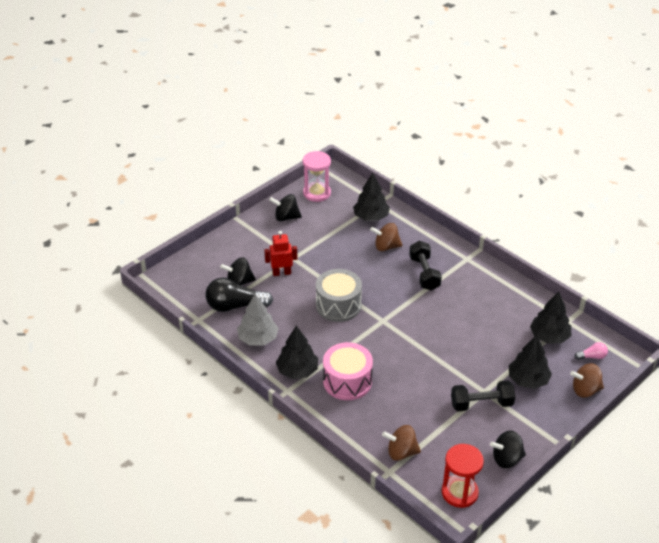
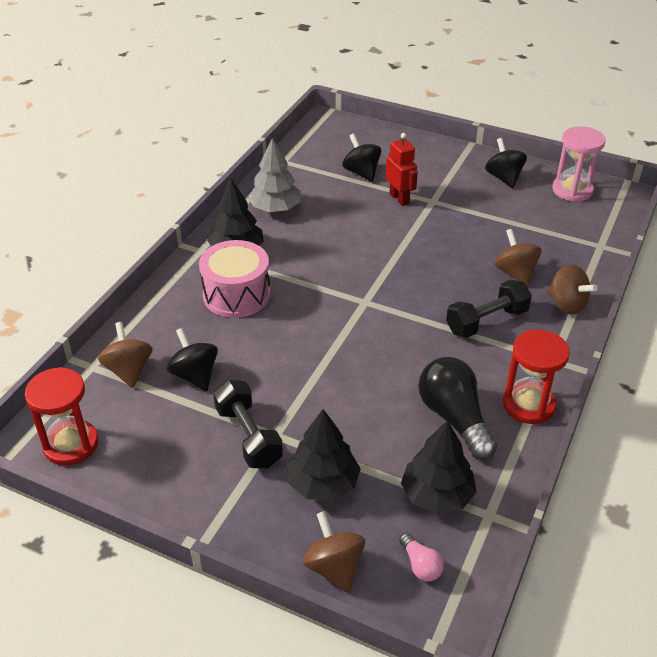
camera: 70 degrees right, 0 degrees up
black light bulb [206,278,273,312] -> black light bulb moved to [418,357,497,460]
grey drum [316,269,362,322] -> none
black tree [353,173,390,221] -> none
black spinning top [490,431,526,468] -> black spinning top moved to [167,328,218,391]
none -> red hourglass [503,330,570,424]
none -> brown spinning top [547,264,598,315]

